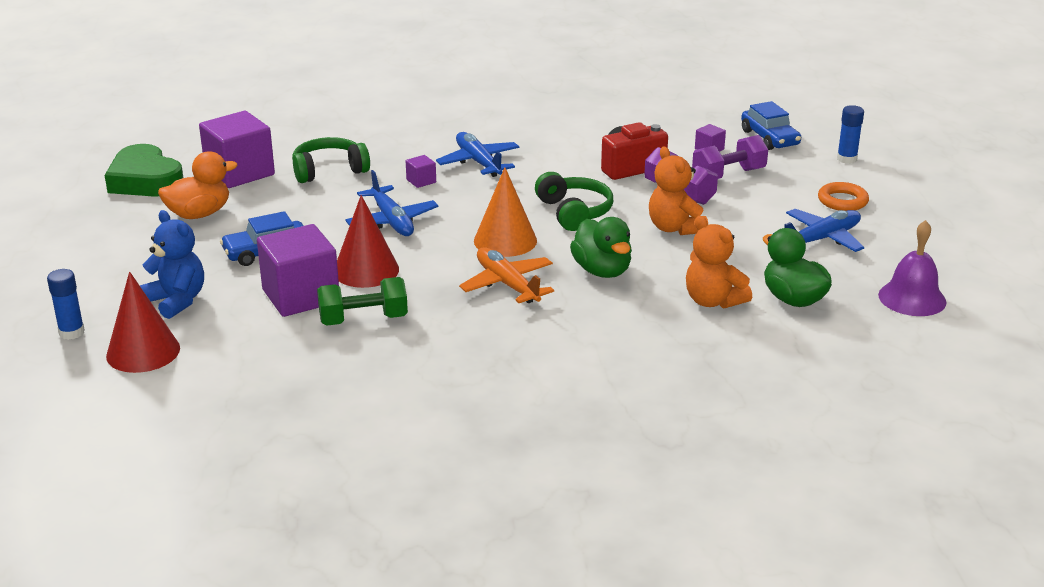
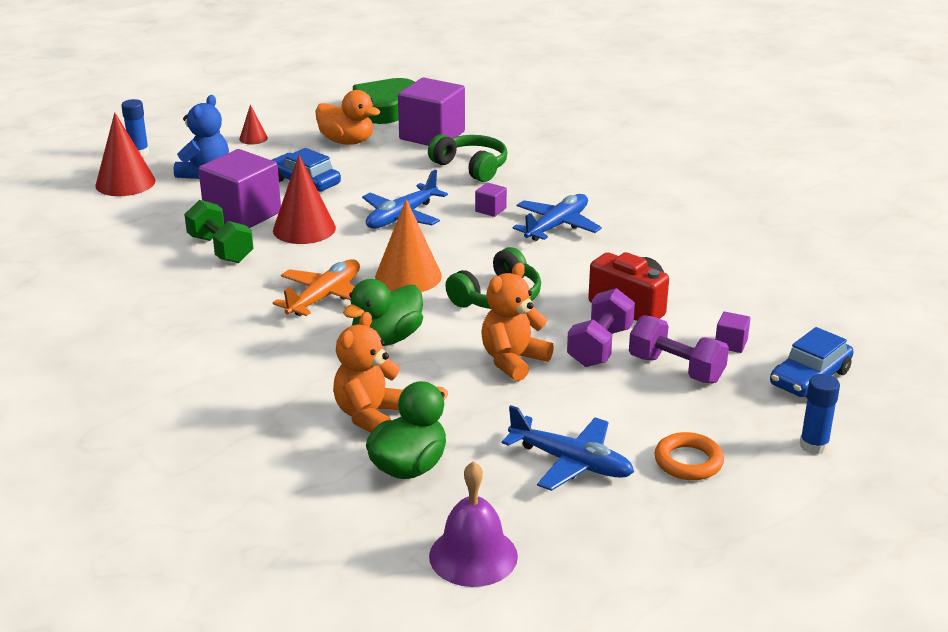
camera: 65 degrees right, 0 degrees up
none -> red cone [239,105,268,144]

